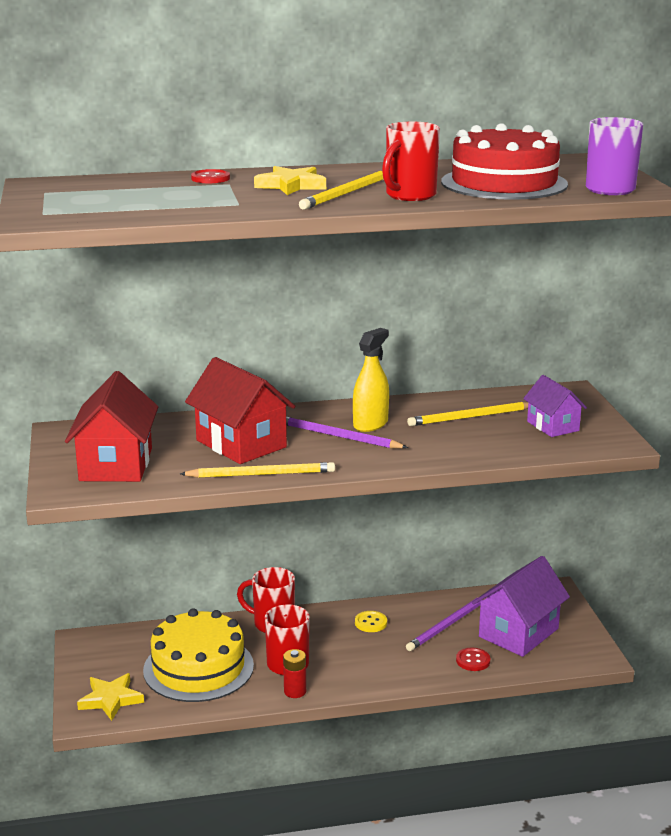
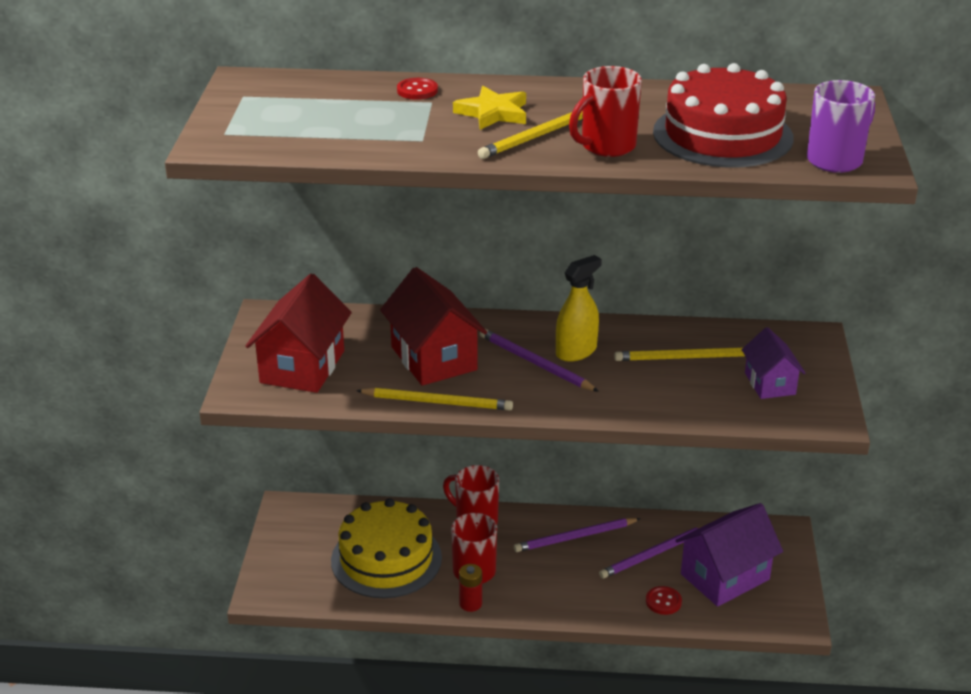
camera: 15 degrees right, 10 degrees up
yellow star [77,673,144,721] -> none
yellow button [355,611,387,632] -> purple pencil [514,518,641,552]

